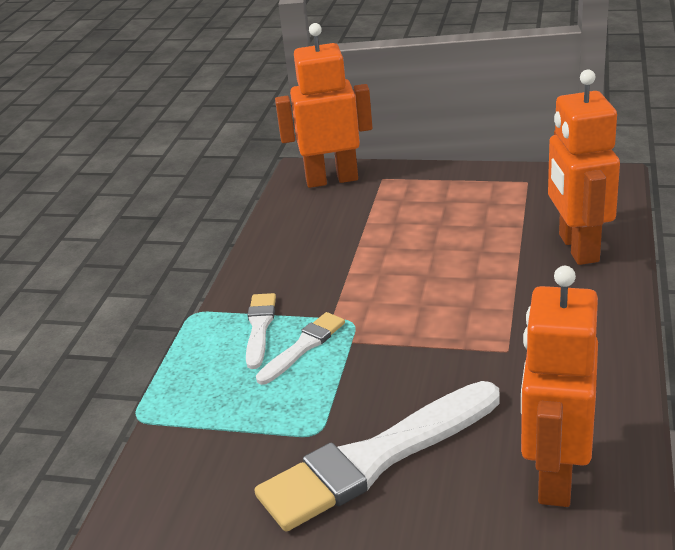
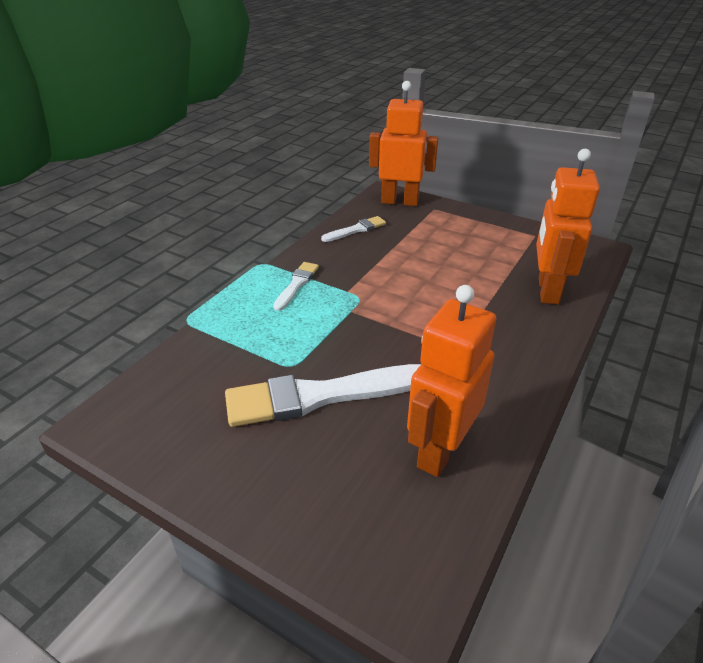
camera: 15 degrees right, 5 degrees up
white brush [256,312,345,385] -> white brush moved to [321,216,386,242]

